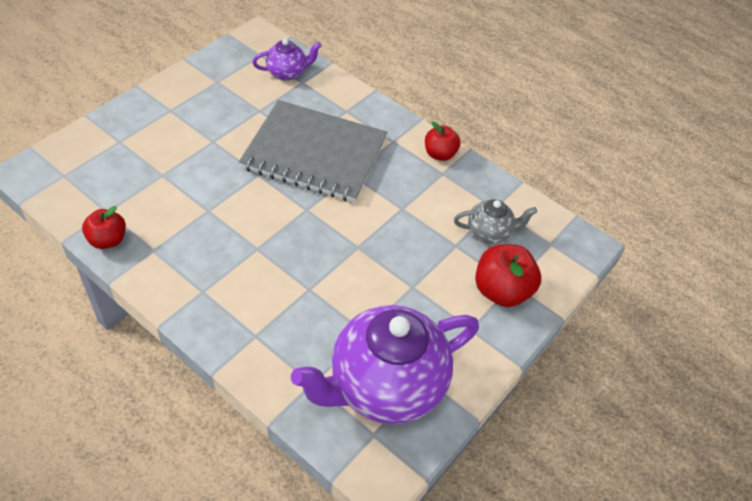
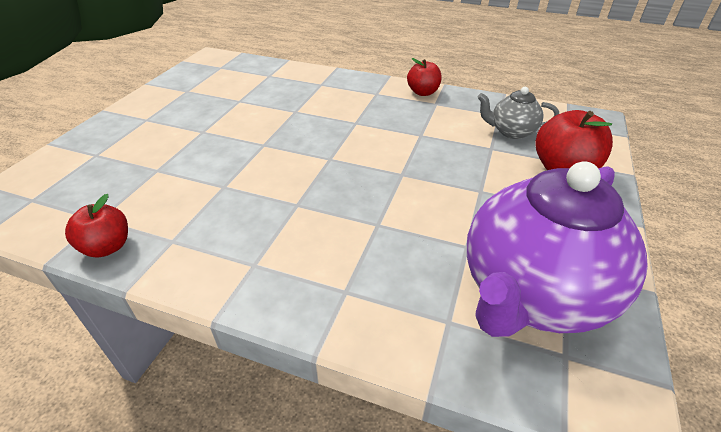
camera: 15 degrees left, 10 degrees down
grey notebook [239,100,387,202] -> none
purple teapot [252,39,321,81] -> none
grey teapot [454,199,537,244] -> grey teapot turned 150 degrees counterclockwise [478,87,559,139]

